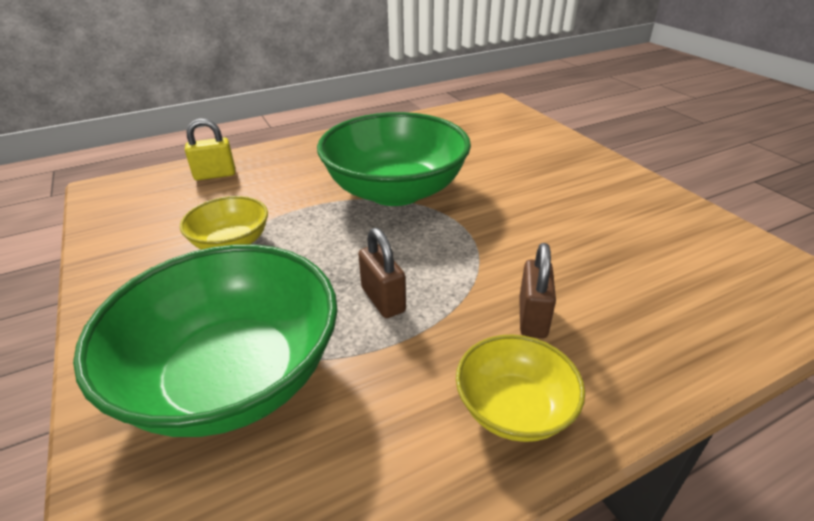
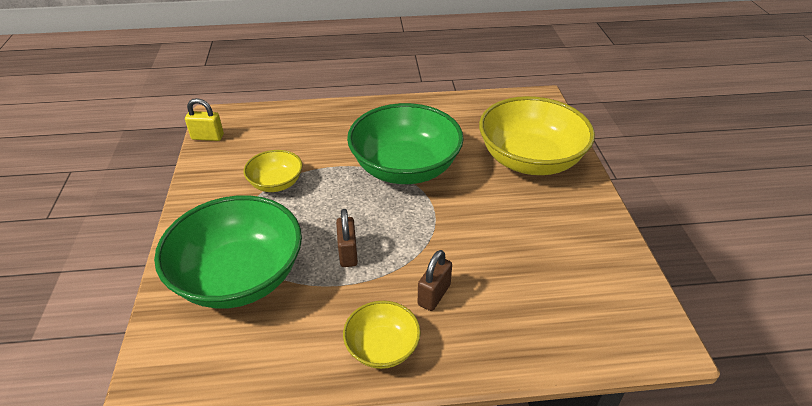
camera: 20 degrees right, 5 degrees up
yellow padlock [185,119,235,180] -> yellow padlock moved to [185,98,224,141]
none -> yellow bowl [479,96,595,175]

